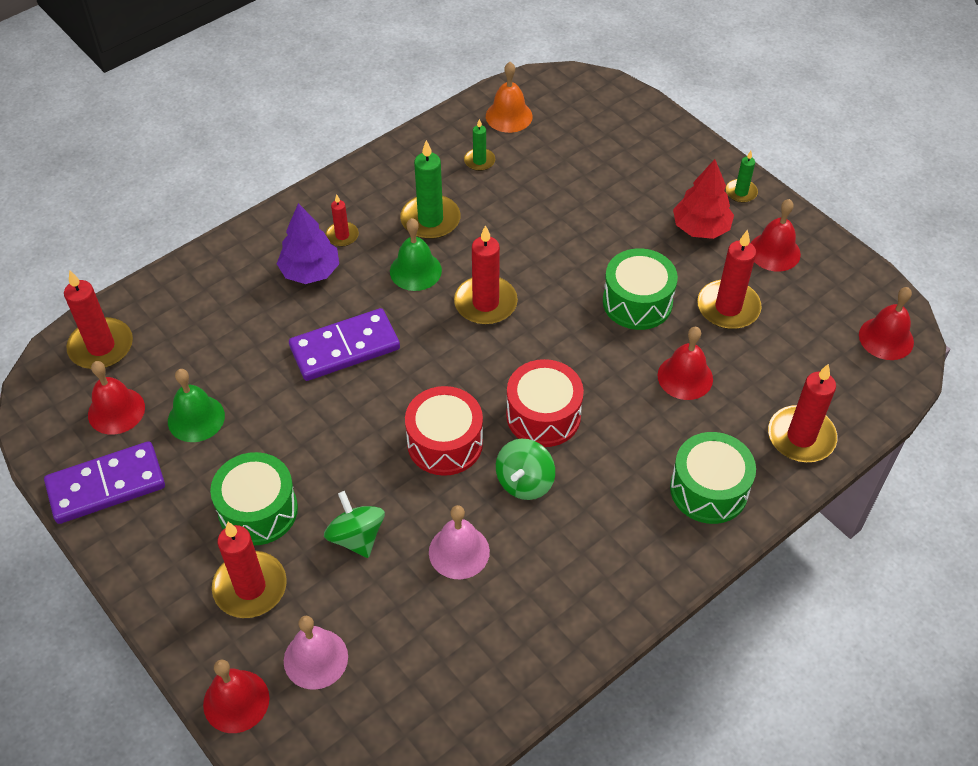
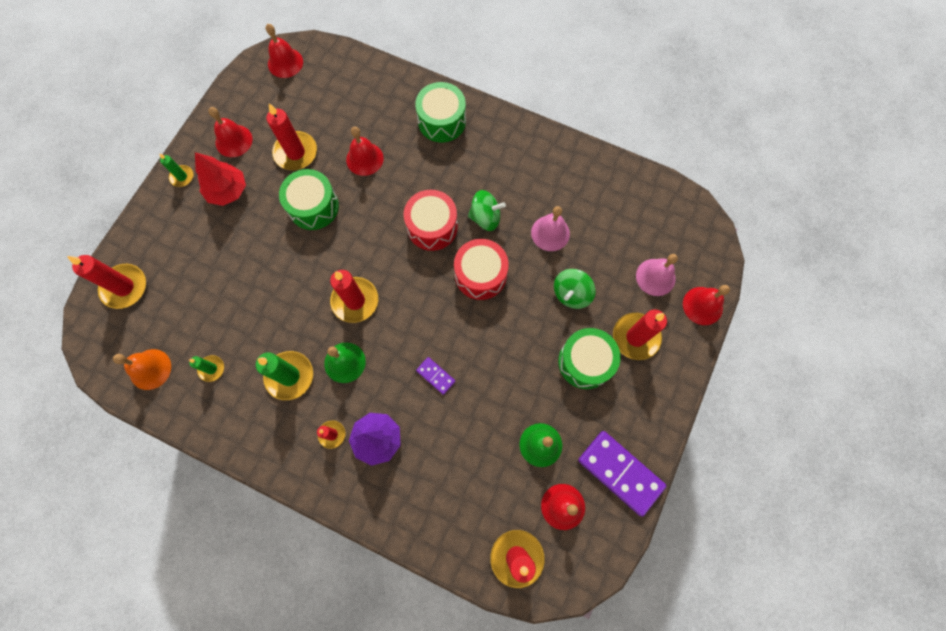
camera: 115 degrees left, 20 degrees up
purple domino [289,308,400,381] -> purple domino [416,357,455,395], size x0.48
red candle [768,364,837,462] -> red candle moved to [67,255,146,309]

